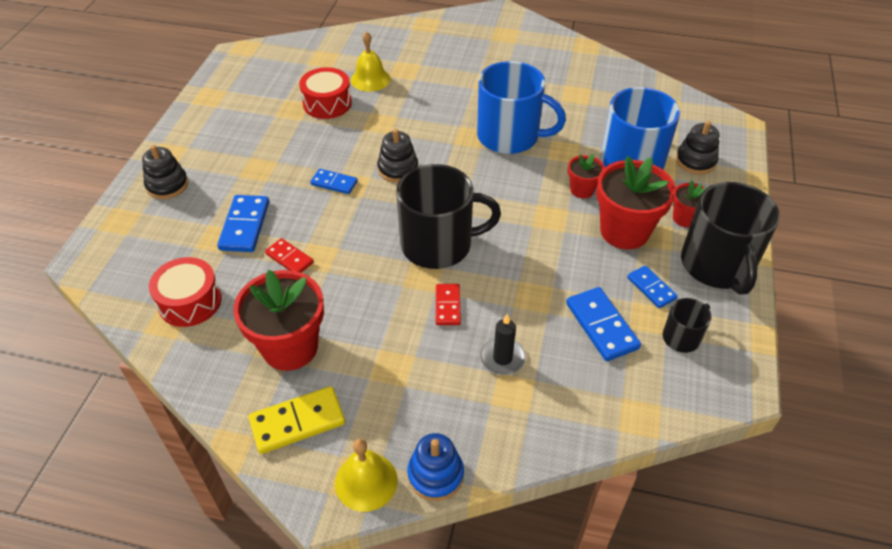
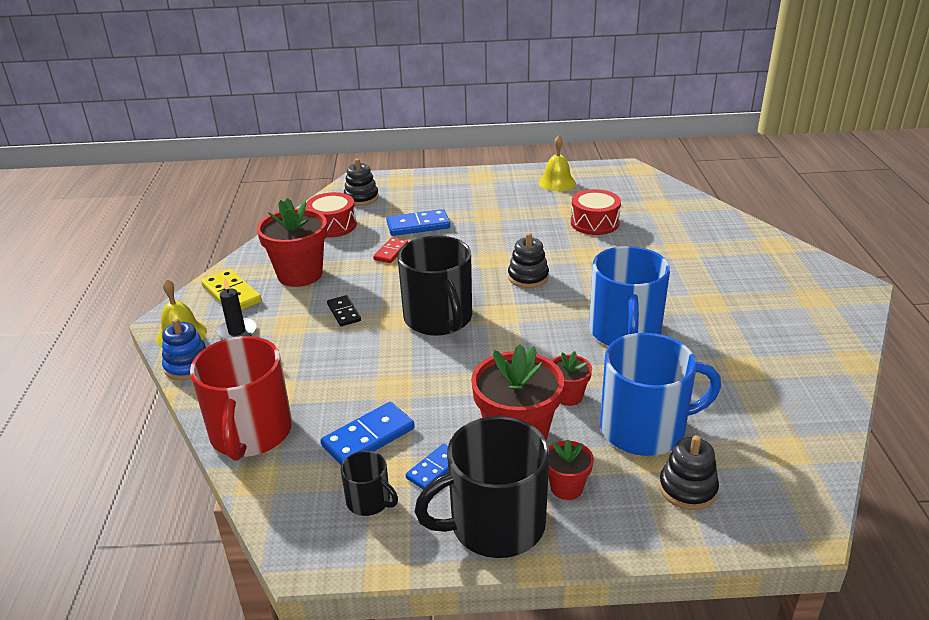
camera: 75 degrees right, 15 degrees down
black stacking toy [142,145,188,199] -> black stacking toy moved to [344,158,379,206]
blue domino [310,169,358,194] -> none
yellow bell [351,31,390,92] -> yellow bell moved to [538,135,576,191]
red domino [436,284,461,325] -> none
black candle [480,314,526,375] -> black candle moved to [216,278,257,340]
none -> red mug [190,336,292,461]
none -> black domino [327,295,361,326]

